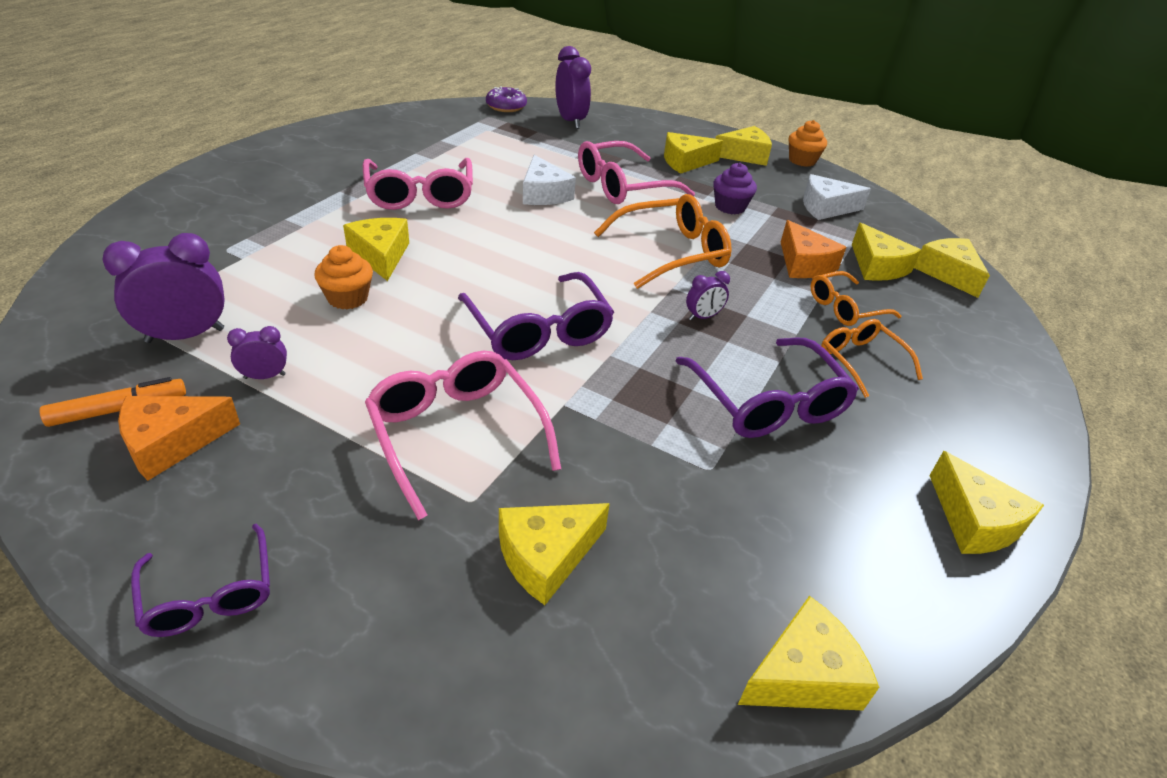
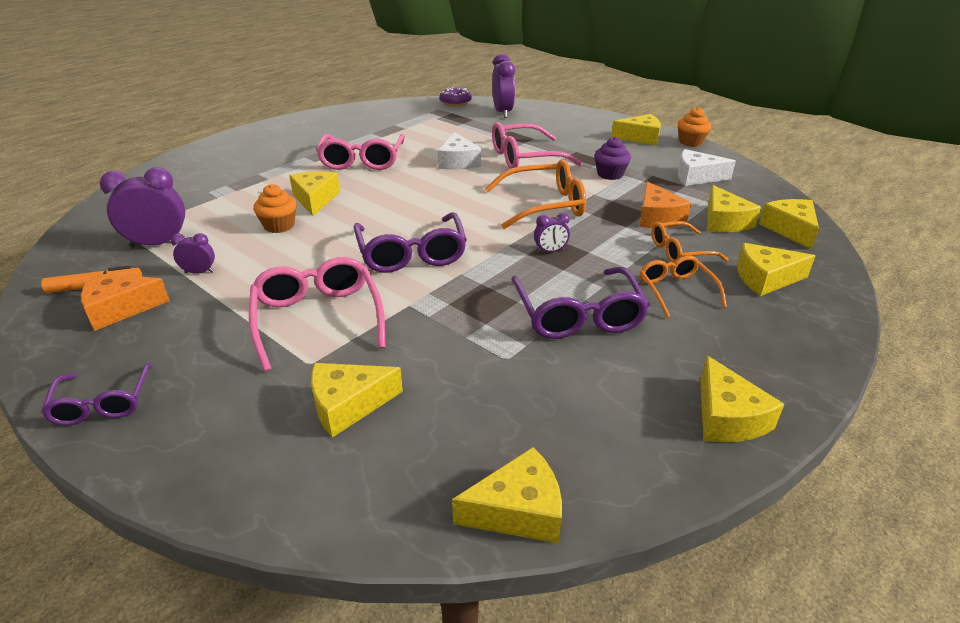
camera: 15 degrees right, 5 degrees down
yellow cheese [664,132,723,174] -> yellow cheese moved to [737,243,815,296]

